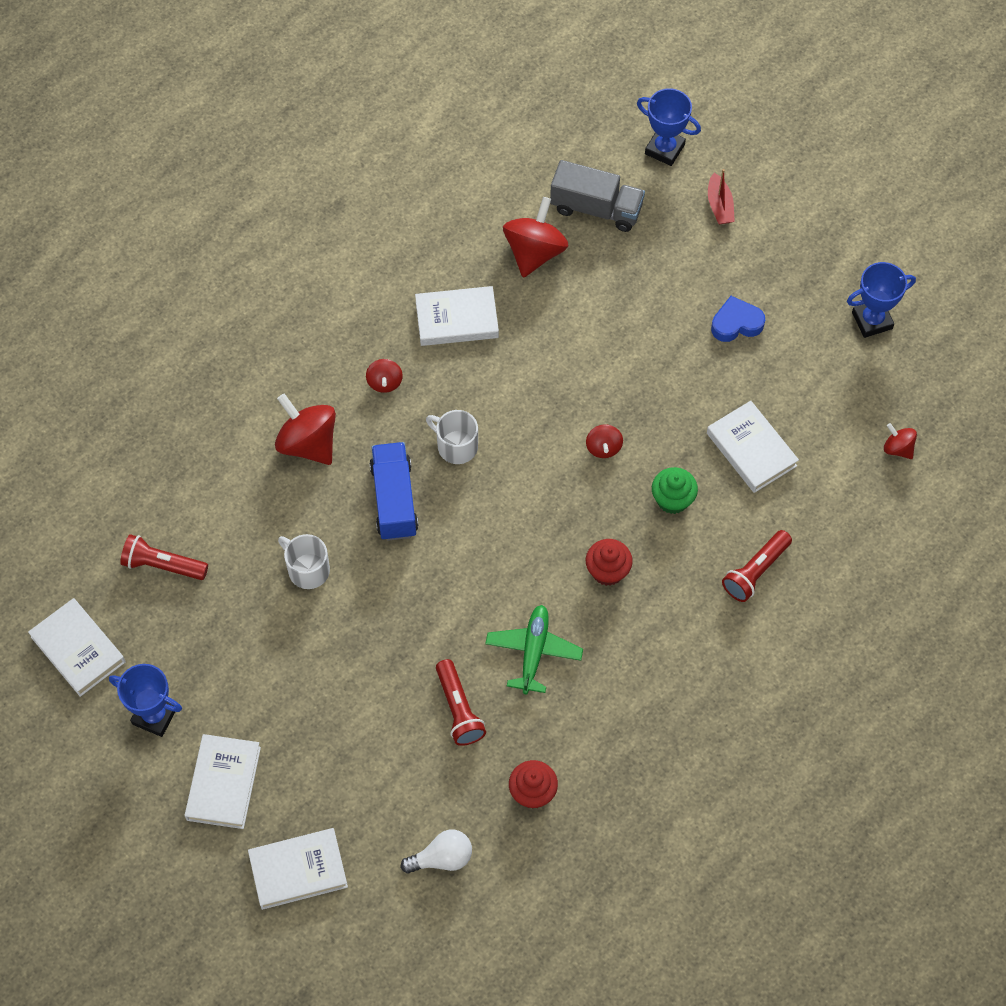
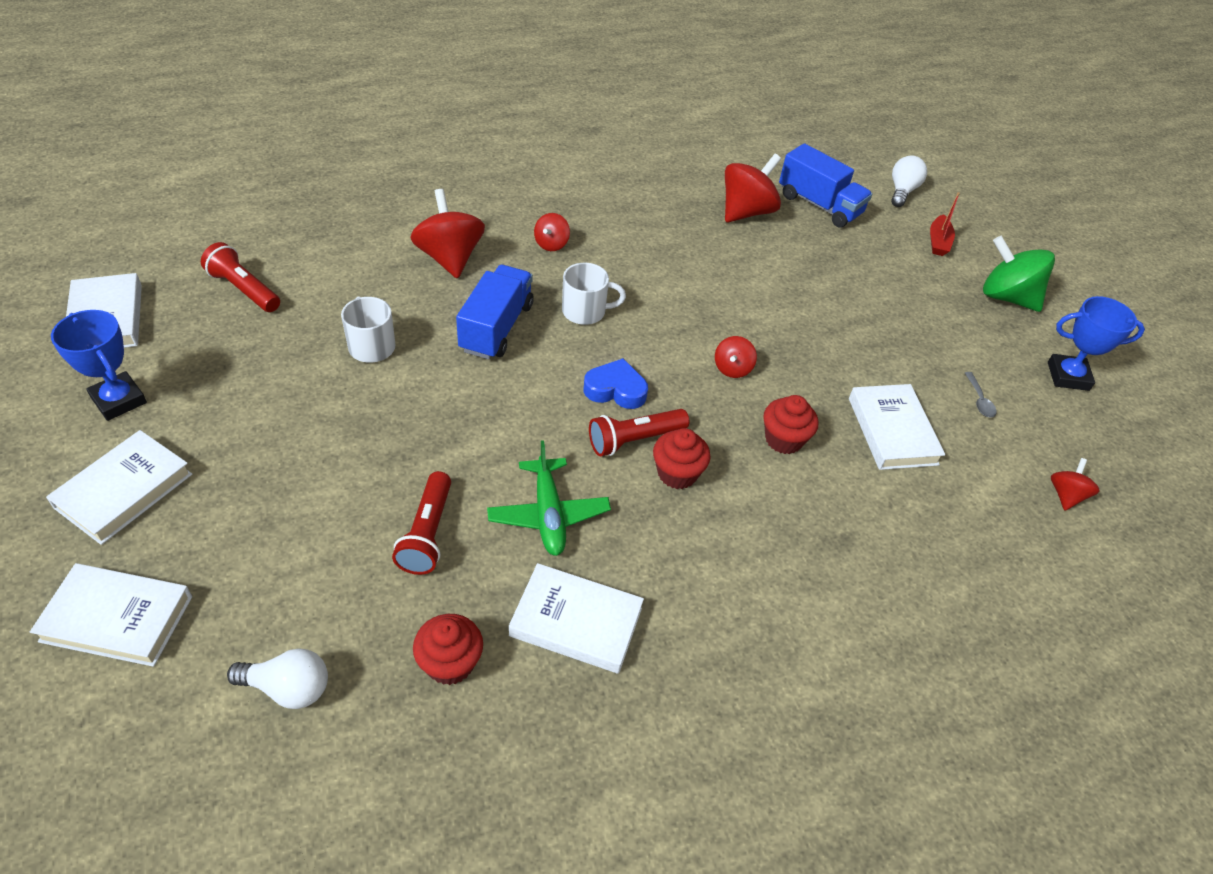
camera: 20 degrees right, 15 degrees down
white book [415,286,499,346] -> white book moved to [509,563,644,674]
white mug [426,410,478,464] -> white mug turned 120 degrees clockwise [562,263,626,325]
green plane [485,605,583,694] -> green plane turned 135 degrees clockwise [487,440,611,556]
grey truck [550,160,645,232] -> blue truck [779,143,872,228]
blue trophy [637,88,701,166] -> white light bulb [891,155,927,207]
green cupcake [652,467,698,514] -> red cupcake [763,395,818,454]
blue heart [711,296,765,342] -> blue heart moved to [583,358,648,409]
red flashlight [722,530,792,602] -> red flashlight moved to [589,409,689,456]
red spinning top [884,423,917,459] -> red spinning top turned 45 degrees clockwise [1051,458,1100,511]
none -> grey spoon [965,372,996,418]
none -> green spinning top [983,236,1055,312]

